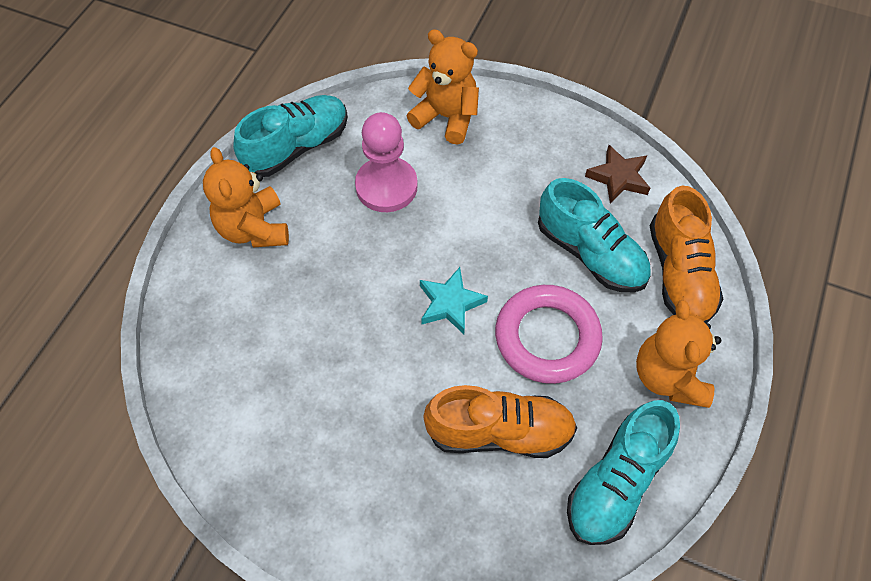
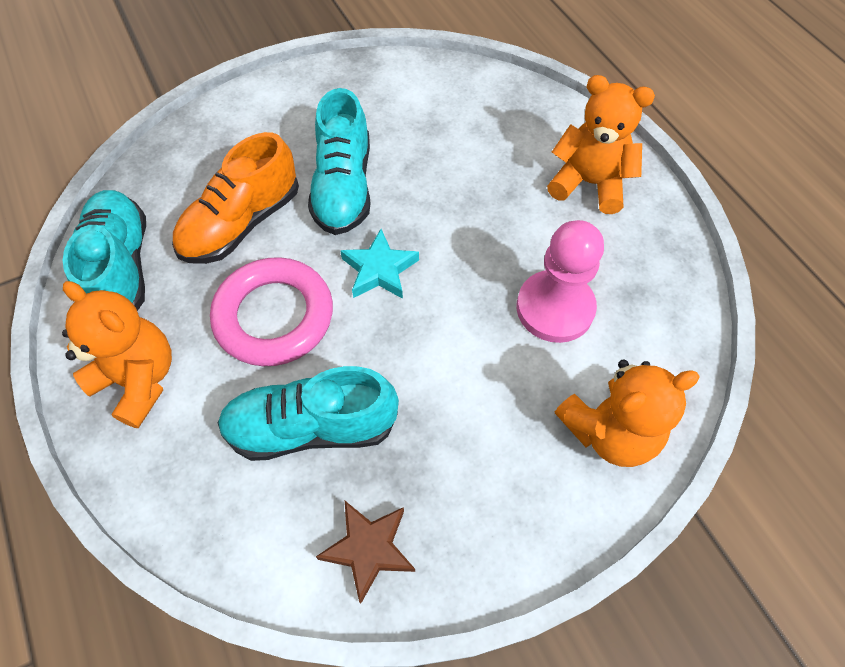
camera: 130 degrees right, 0 degrees up
turquoise shoe [233,95,348,177] -> turquoise shoe moved to [308,88,371,235]
orange shoe [650,186,723,323] -> none

